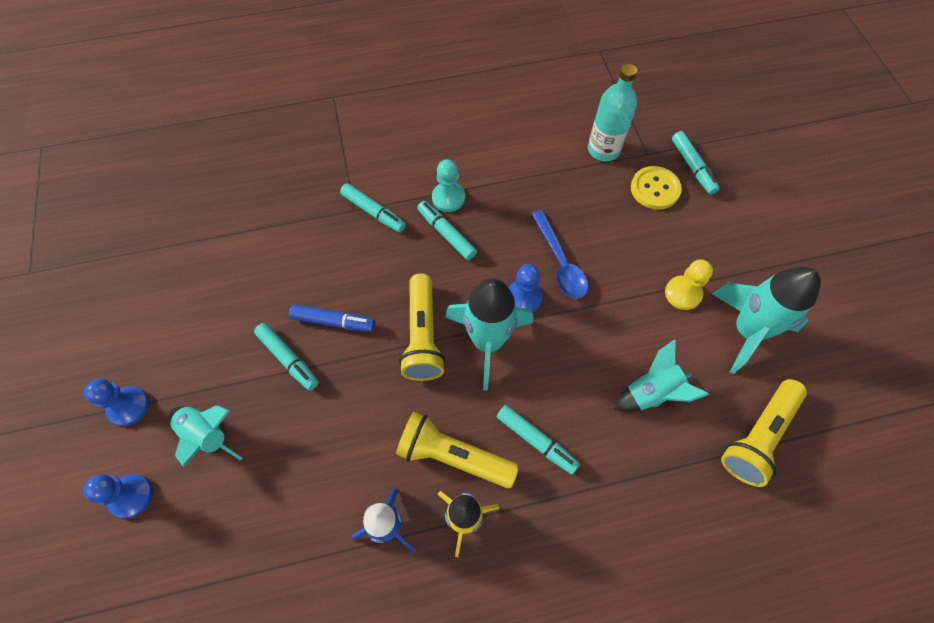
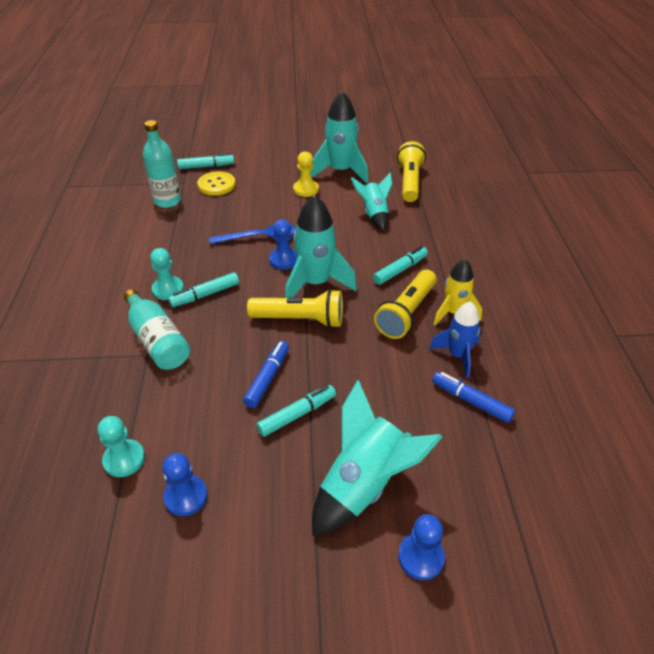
camera: 80 degrees left, 20 degrees down
blue pawn [84,379,149,426] -> blue pawn moved to [162,453,207,516]
turquoise rocket [169,406,242,467] -> turquoise rocket [312,380,442,536], size x1.58
turquoise marker [340,183,406,233] -> turquoise bottle [124,289,190,370]
yellow flashlight [721,379,807,487] -> yellow flashlight turned 135 degrees counterclockwise [397,141,426,202]
none -> turquoise pawn [98,416,145,477]
none -> blue marker [432,371,515,423]

